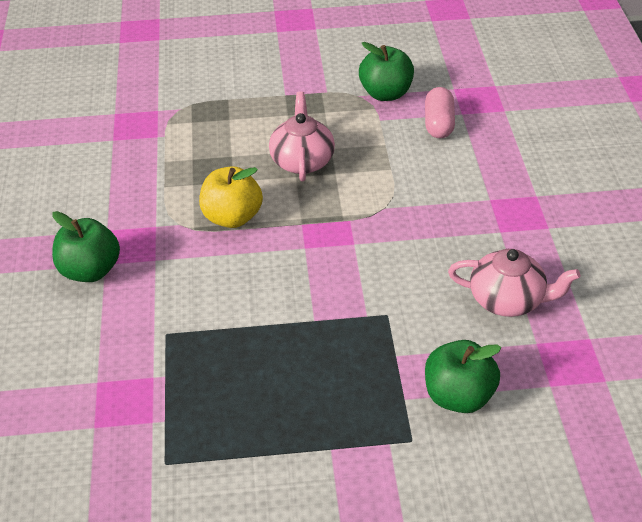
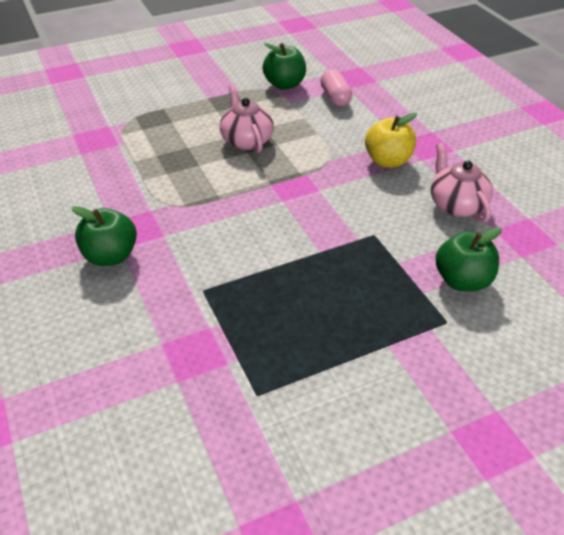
camera: 20 degrees left, 0 degrees up
yellow apple [199,166,263,228] -> yellow apple moved to [365,112,417,168]
pink teapot [448,249,580,317] -> pink teapot turned 105 degrees counterclockwise [431,143,493,222]

